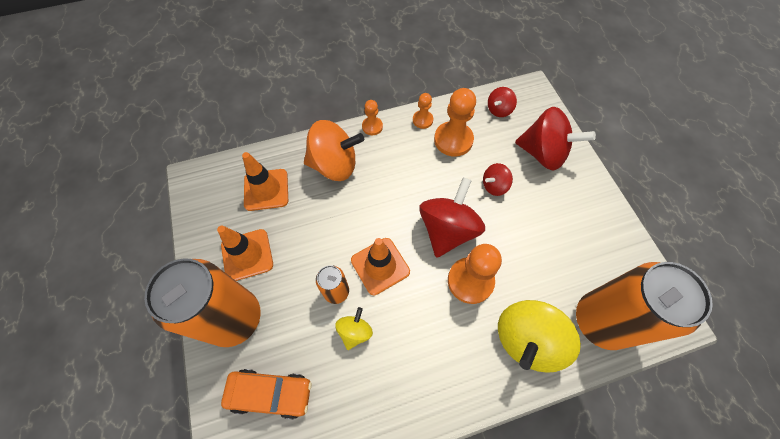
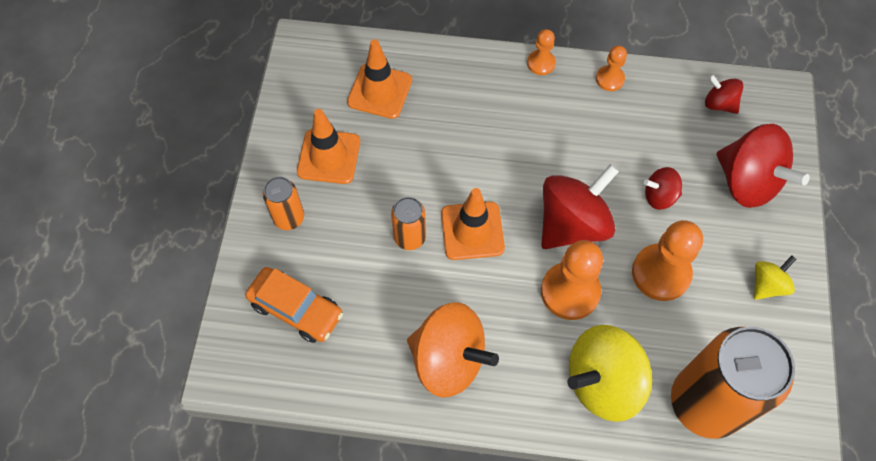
camera: 25 degrees right, 0 degrees up
orange can [144,258,261,347] -> orange can [263,176,304,230], size x0.47
orange spinning top [304,120,364,181] -> orange spinning top moved to [407,302,499,398]
yellow spinning top [335,307,373,350] -> yellow spinning top moved to [754,256,796,300]
orange pawn [434,88,476,157] -> orange pawn moved to [632,220,703,301]
red spinning top [488,87,517,117] -> red spinning top turned 60 degrees clockwise [705,74,743,114]

